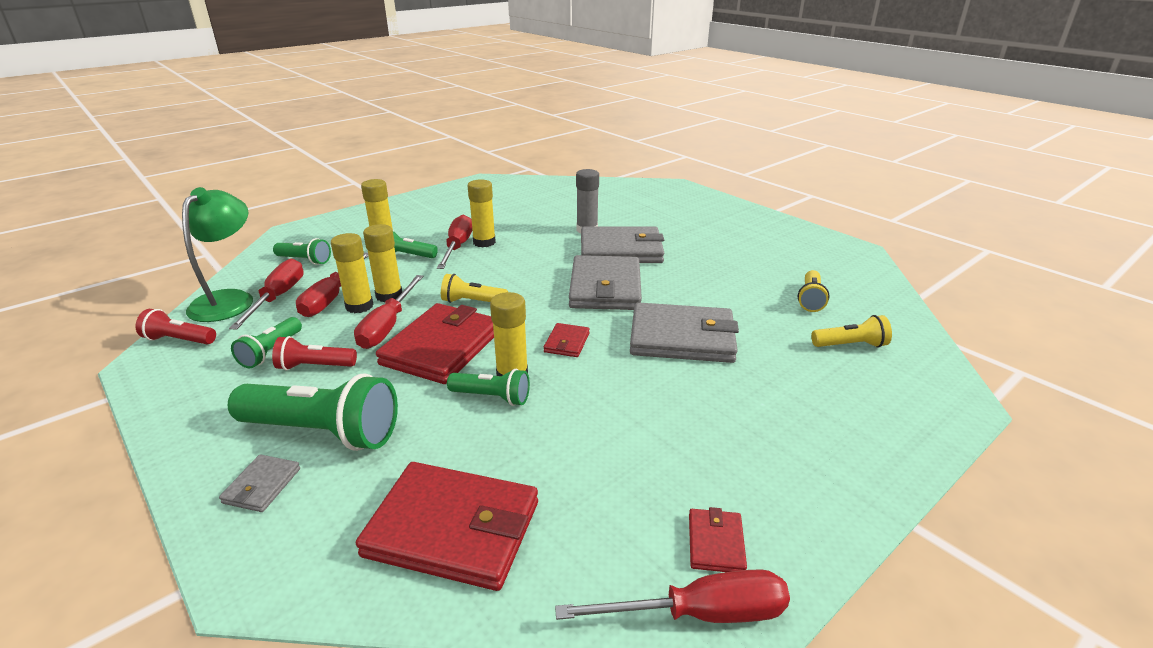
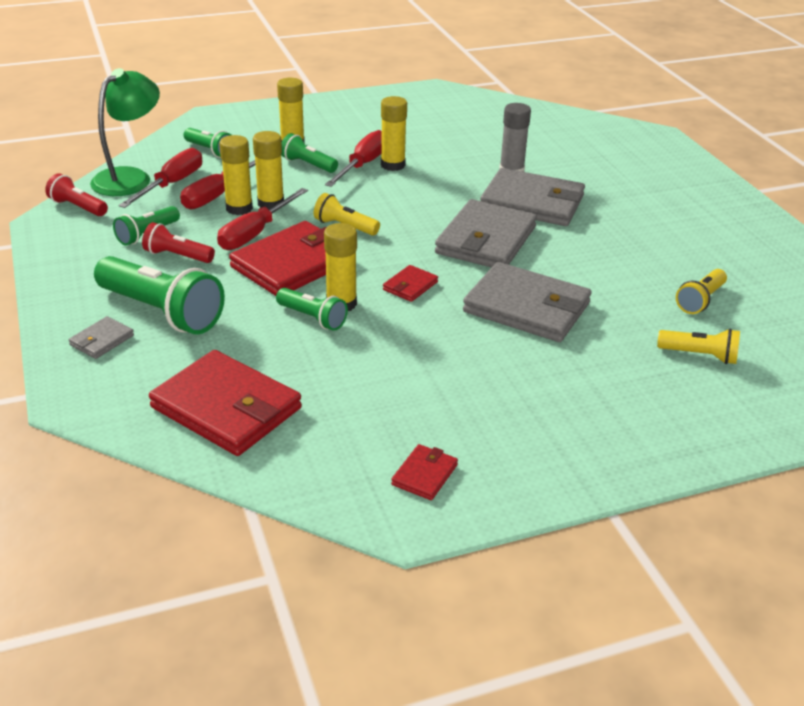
camera: 20 degrees right, 5 degrees up
red screwdriver [555,569,790,623] -> none

